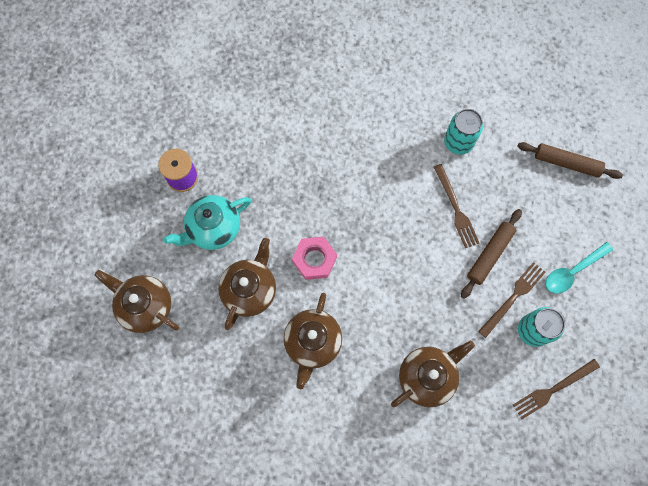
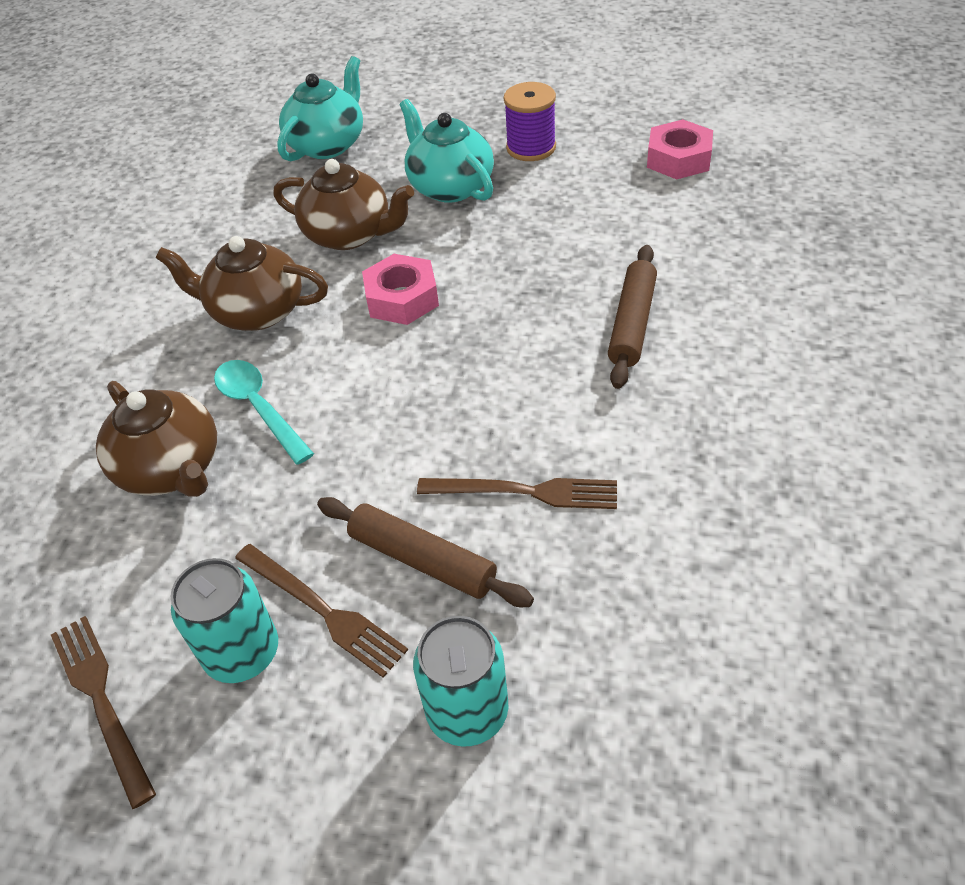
camera: 90 degrees right, 25 degrees down
brown teapot [94,270,179,333] -> turquoise teapot [277,56,363,161]
brown fork [434,164,479,248] -> brown fork turned 150 degrees counterclockwise [417,478,617,509]
turquoise can [444,109,483,155] -> turquoise can moved to [413,616,508,747]
brown rolling pin [517,142,623,179] -> brown rolling pin moved to [608,245,657,389]
turquoise spoon [546,242,613,293] -> turquoise spoon moved to [214,360,314,465]
none -> pink nut [647,119,713,179]

